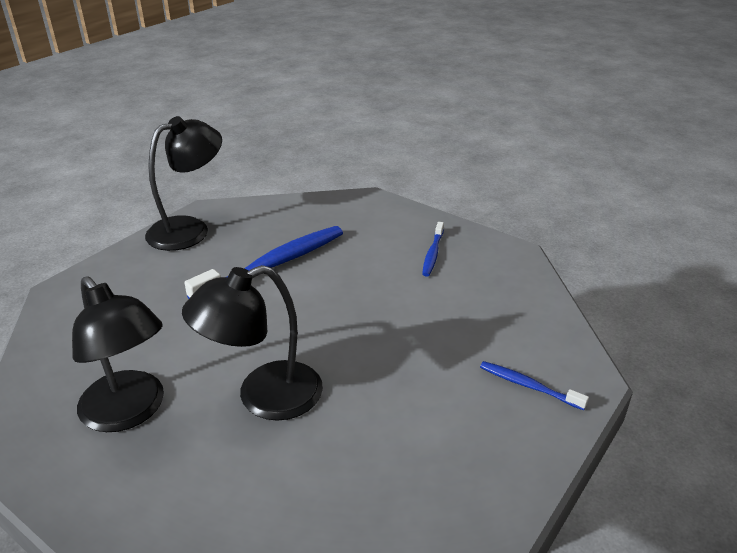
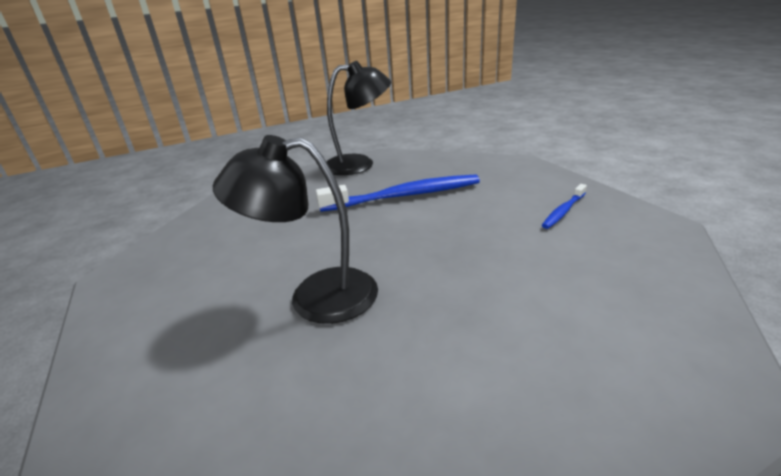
camera: 30 degrees right, 5 degrees down
black lamp [72,276,164,432] -> none
blue toothbrush [480,361,589,410] -> none

